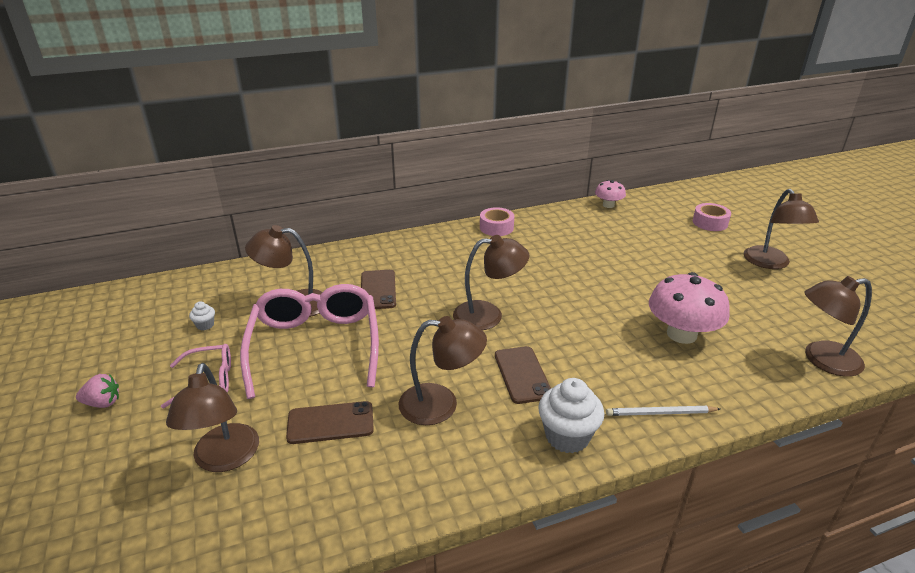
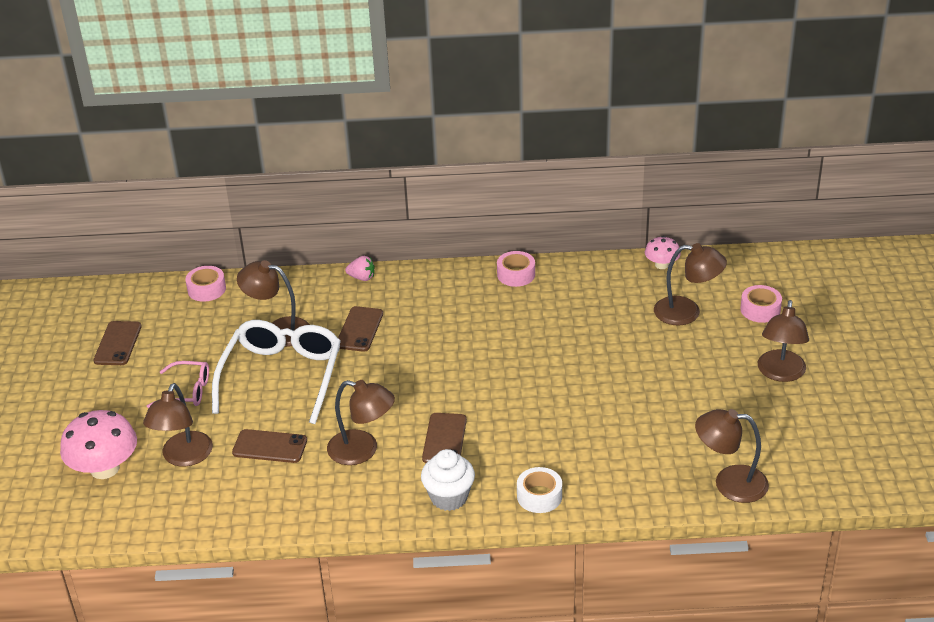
camera: 20 degrees right, 5 degrees up
pink strawberry [76,374,119,408] -> pink strawberry moved to [345,256,375,281]
white cupcake [189,301,215,330] -> none
pink glasses [240,284,379,399] -> white glasses [212,320,341,424]
brown lamp [453,235,529,330] -> brown lamp moved to [654,243,727,325]
white pencil [606,406,720,416] -> white tape [517,467,562,513]
pink mushroom [649,272,730,344] -> pink mushroom moved to [60,410,137,479]
none -> brown phone [93,321,142,365]
none -> pink tape [185,266,226,302]

